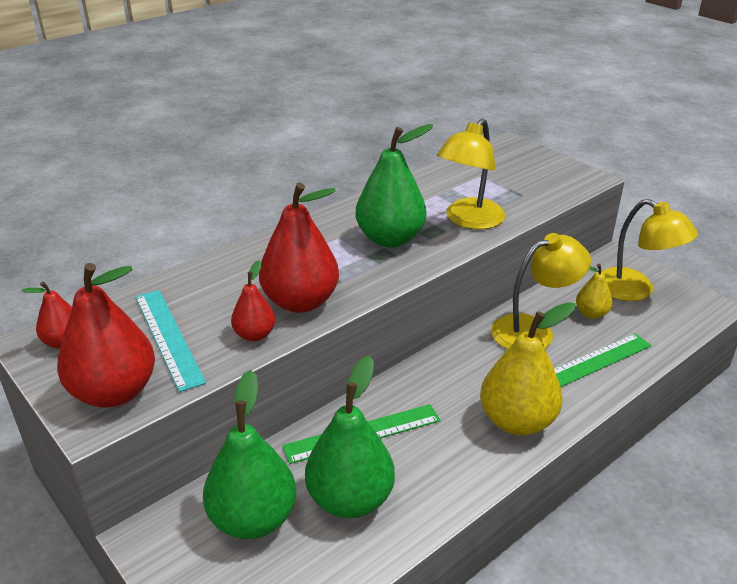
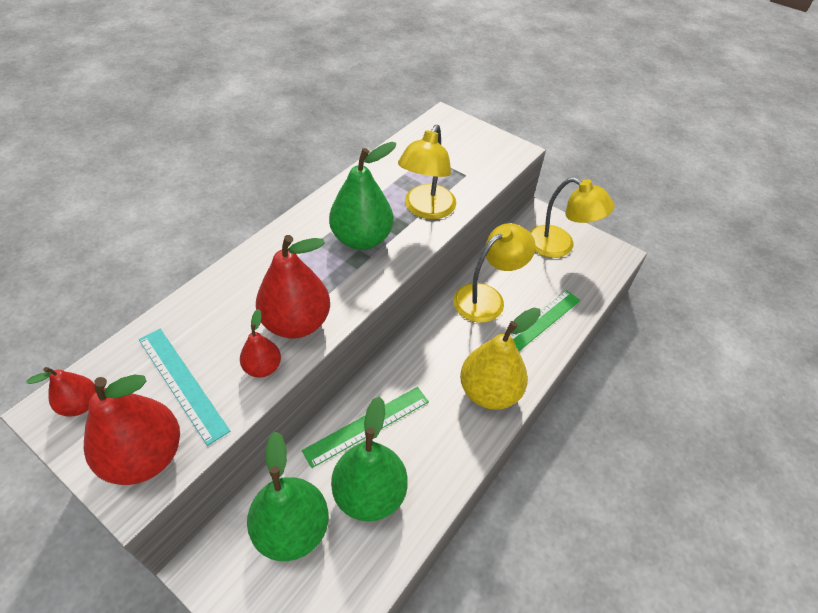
camera: 15 degrees left, 15 degrees up
yellow pear [576,264,613,319] -> none

